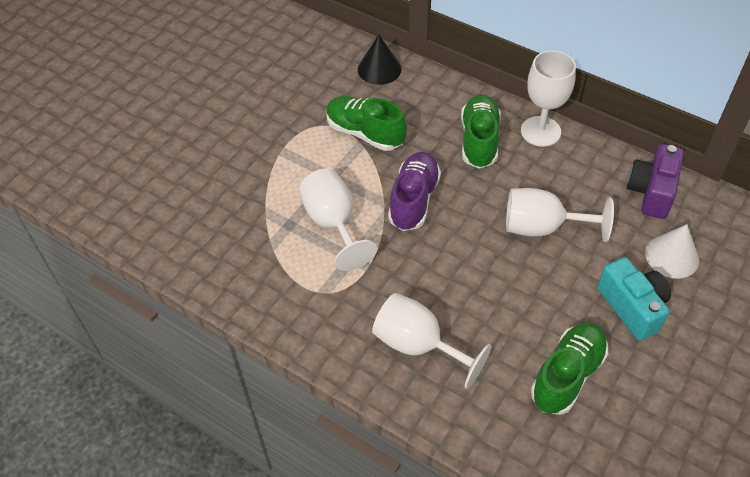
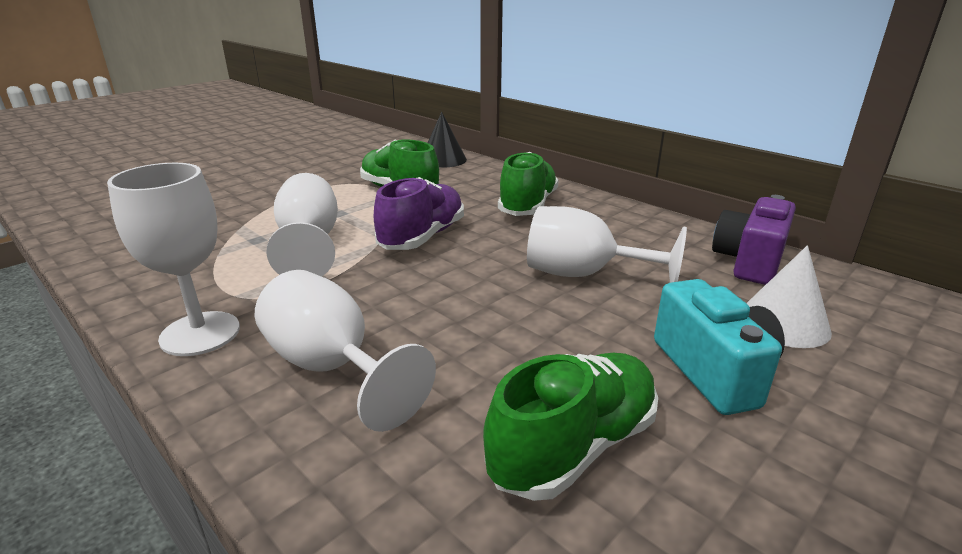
camera: 10 degrees right, 25 degrees down
white goblet [521,50,576,147] -> white goblet moved to [107,163,240,356]

